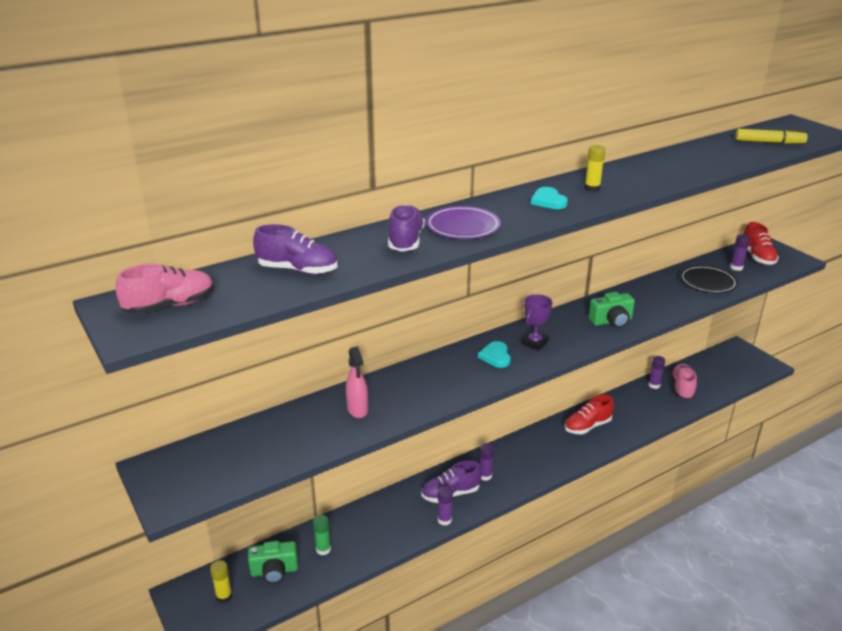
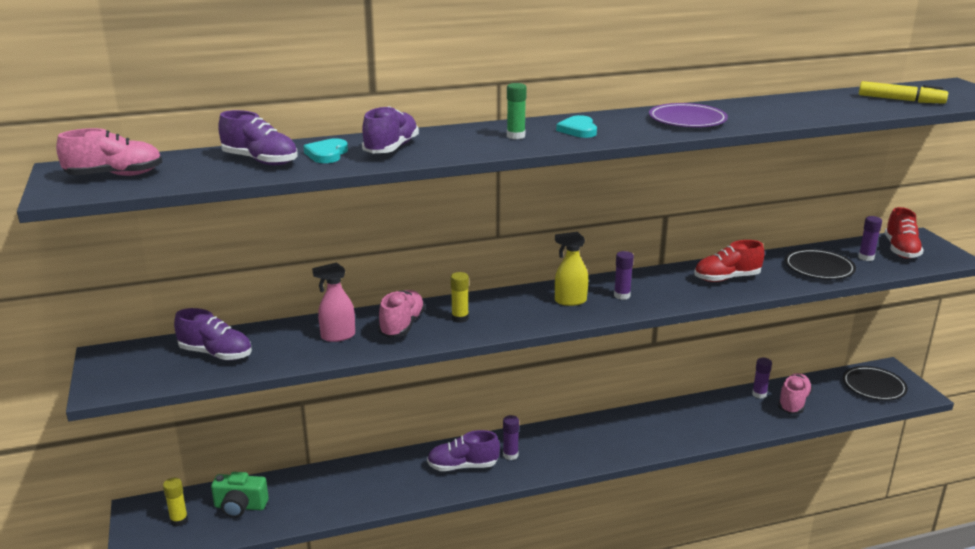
camera: 15 degrees right, 5 degrees down
green glue stick [313,515,331,555] -> green glue stick moved to [507,83,527,139]
pink spray bottle [346,347,368,418] -> pink spray bottle turned 75 degrees clockwise [312,262,355,342]
purple plate [426,206,501,239] -> purple plate moved to [649,103,728,127]
purple glue stick [438,486,453,526] -> purple glue stick moved to [614,251,634,300]
turquoise heart [478,341,511,368] -> turquoise heart moved to [303,138,348,163]
purple trophy [521,294,553,350] -> yellow spray bottle [555,232,588,306]
red shoe [565,394,614,434] -> red shoe moved to [694,240,765,282]
yellow glue stick [585,145,605,192] -> yellow glue stick moved to [451,272,469,323]
green camera [589,292,635,328] -> none
none -> purple shoe [174,308,252,360]
none -> pink shoe [378,290,426,338]
none -> black plate [843,366,908,401]

